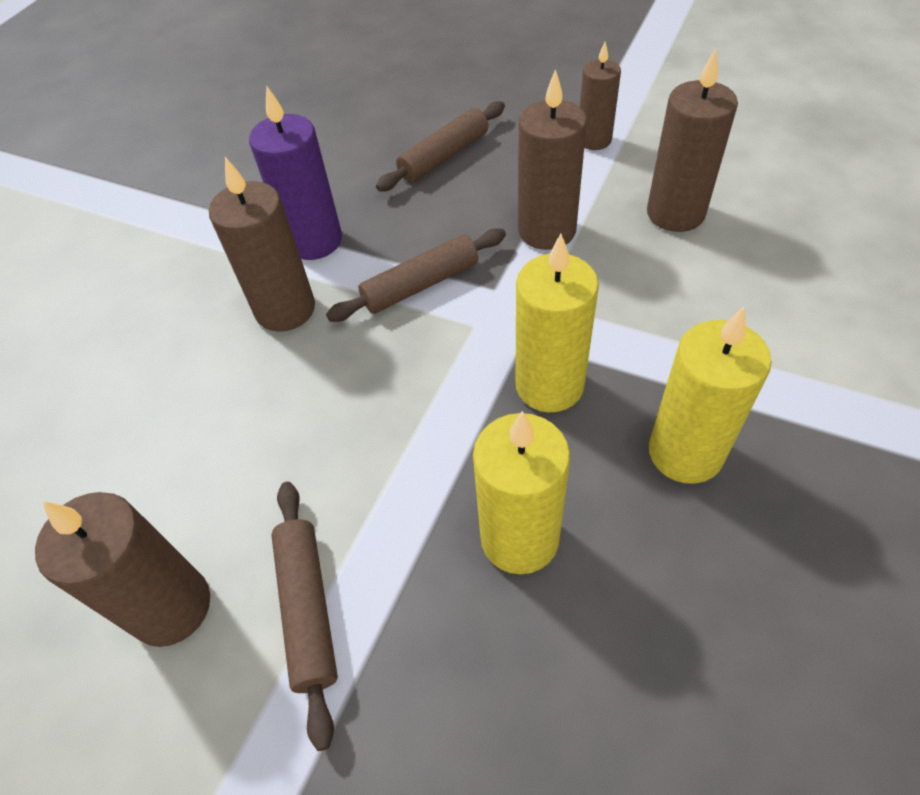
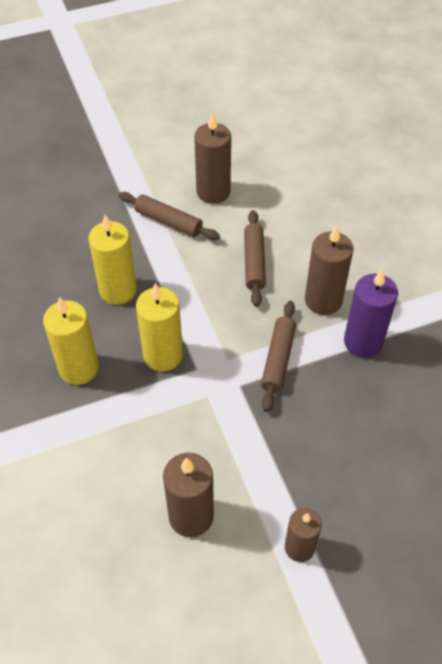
camera: 130 degrees right, 0 degrees up
brown rolling pin [376,101,505,192] -> brown rolling pin moved to [244,210,266,307]
brown candle [518,69,587,250] -> none

